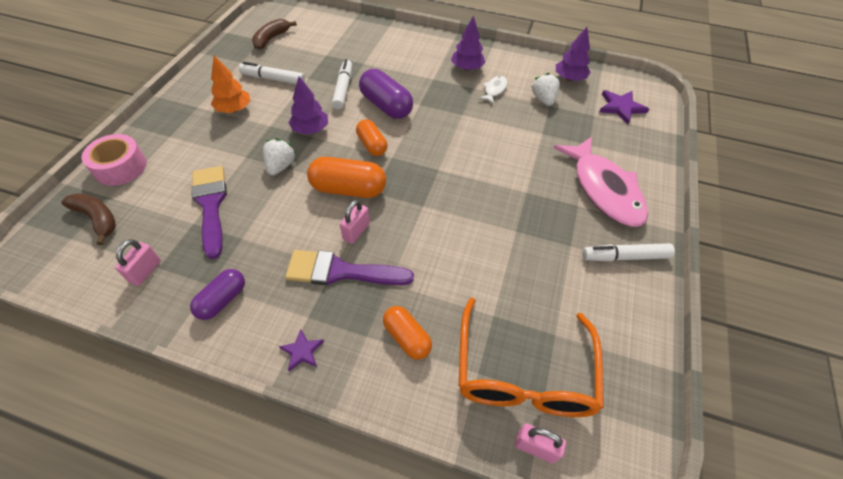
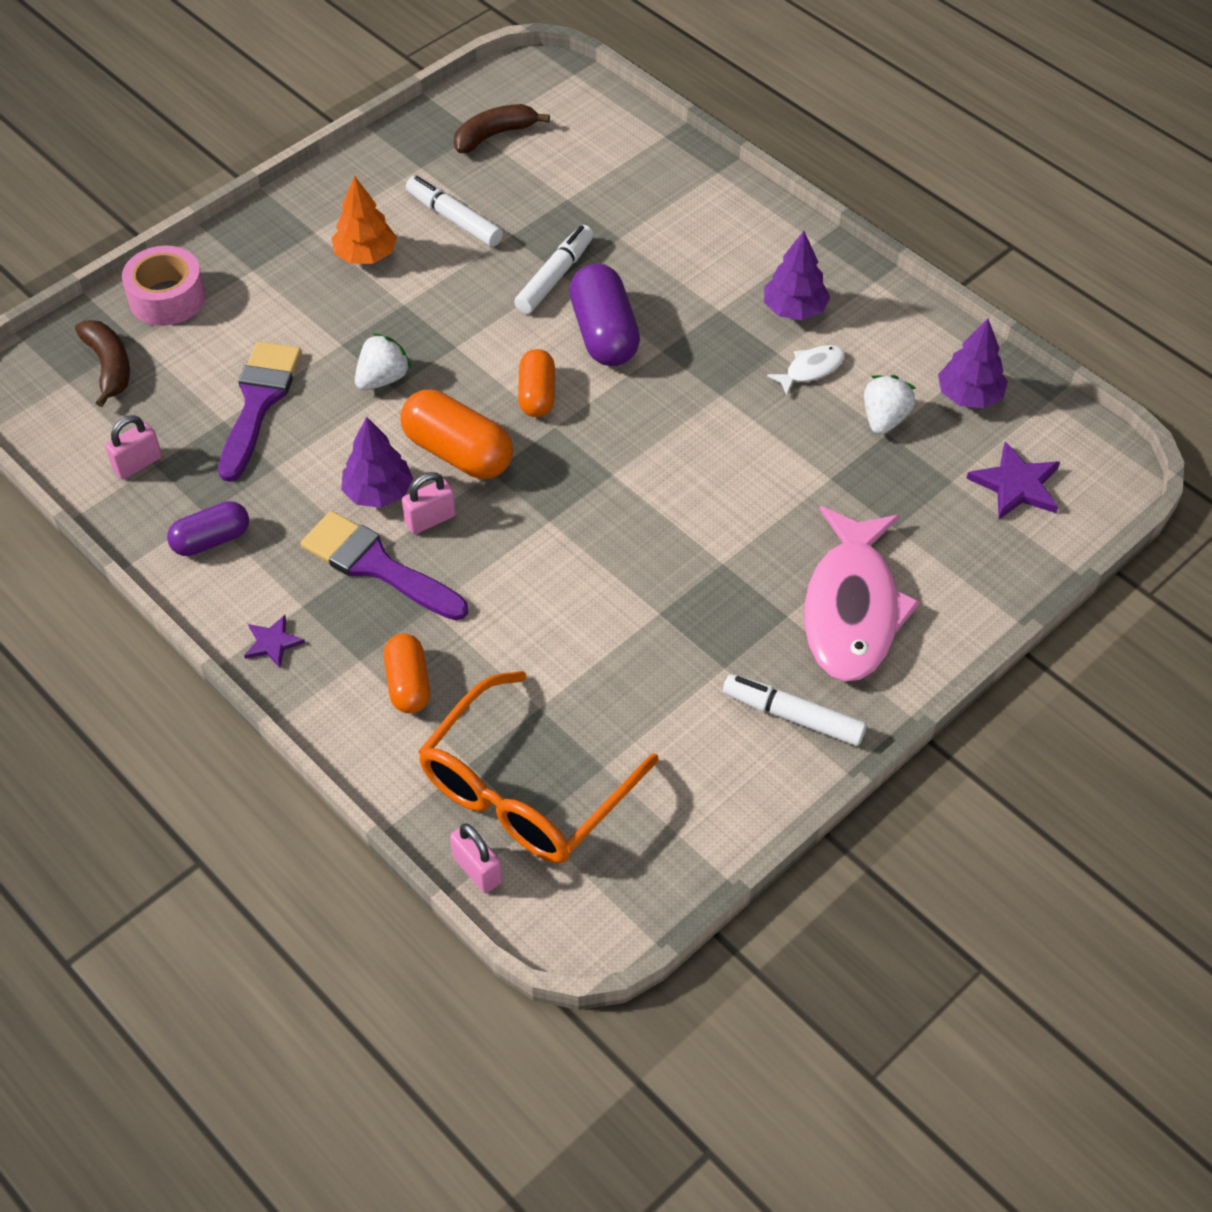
camera: 30 degrees right, 0 degrees up
purple tree [288,76,328,135] -> purple tree moved to [341,417,413,508]

